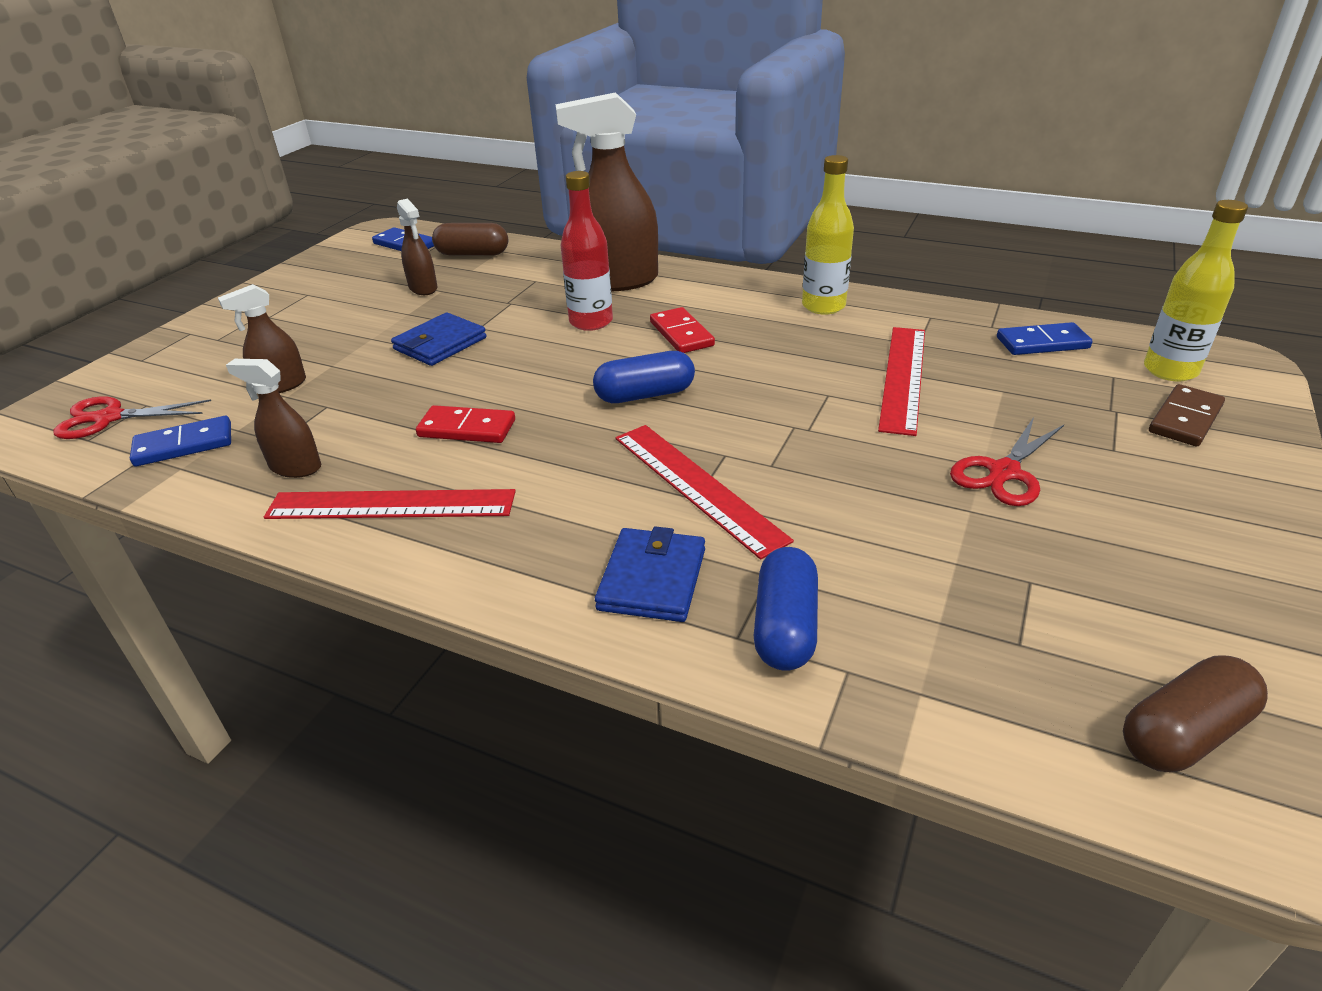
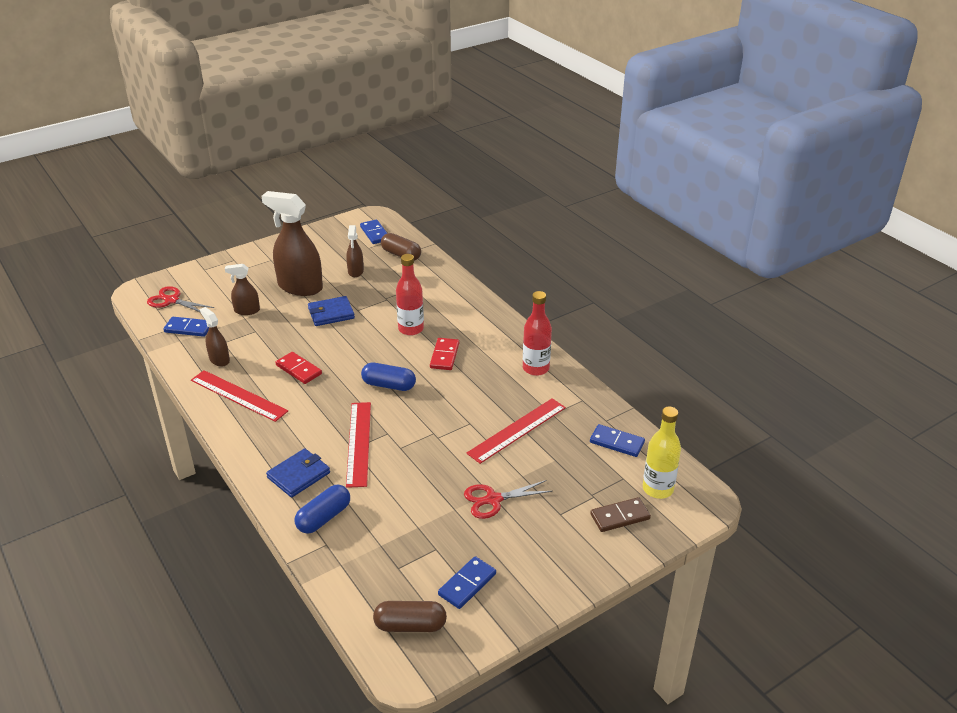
camera: 30 degrees right, 0 degrees up
brown spray bottle [556,92,658,292] -> brown spray bottle moved to [261,191,323,296]
yellow bottle [802,155,854,315] -> red bottle [523,291,552,376]
none -> blue domino [438,556,496,609]

